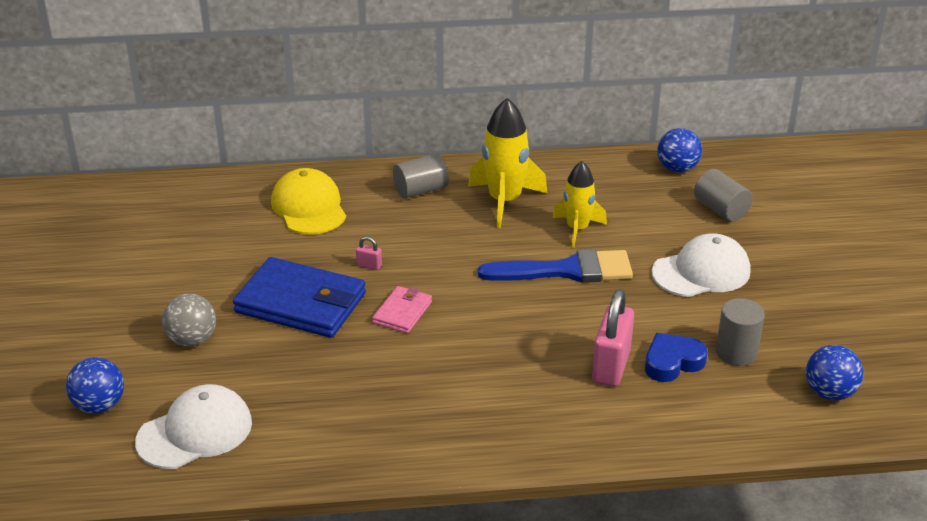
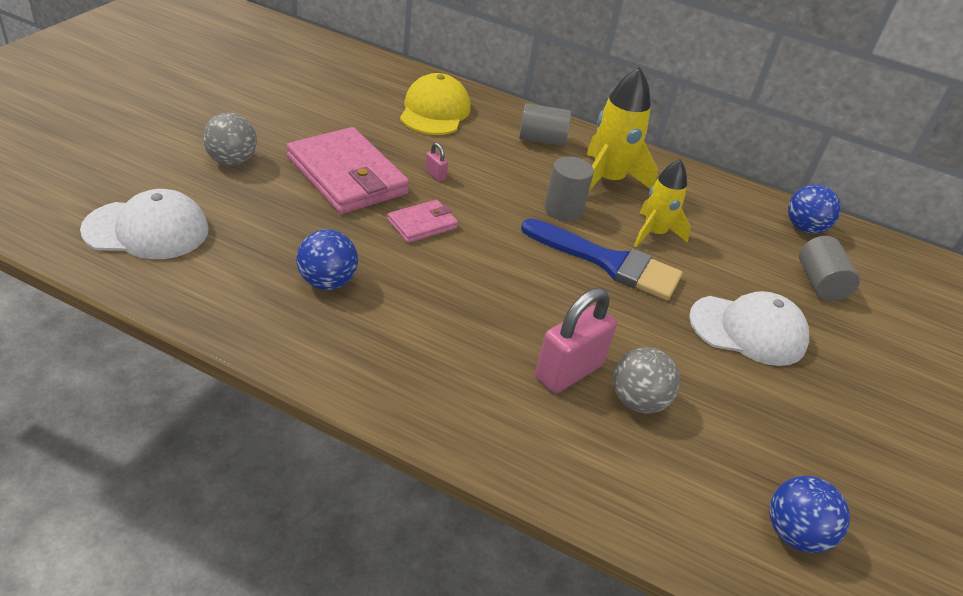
camera: 25 degrees right, 5 degrees up
blue ball [66,357,124,414] -> blue ball moved to [296,229,358,290]
blue wallet [233,257,366,338] -> pink wallet [287,127,409,214]
blue heart [645,333,708,382] -> grey ball [613,347,680,414]
grey cylinder [716,298,765,366] -> grey cylinder moved to [545,156,594,221]

